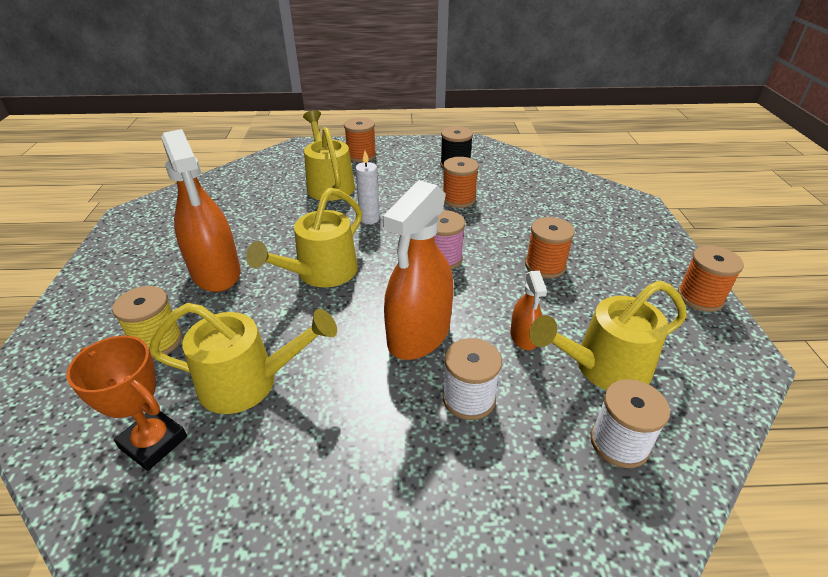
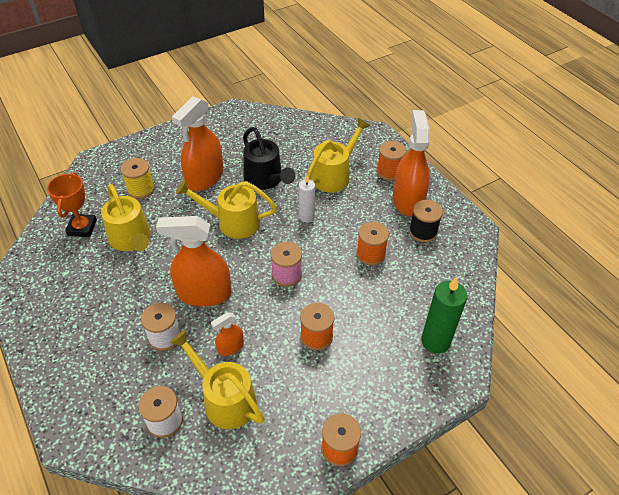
camera: 60 degrees right, 10 degrees up
none -> black watering can [243,127,295,190]
none -> orange spray bottle [393,110,430,216]
none -> green candle [421,277,467,354]

